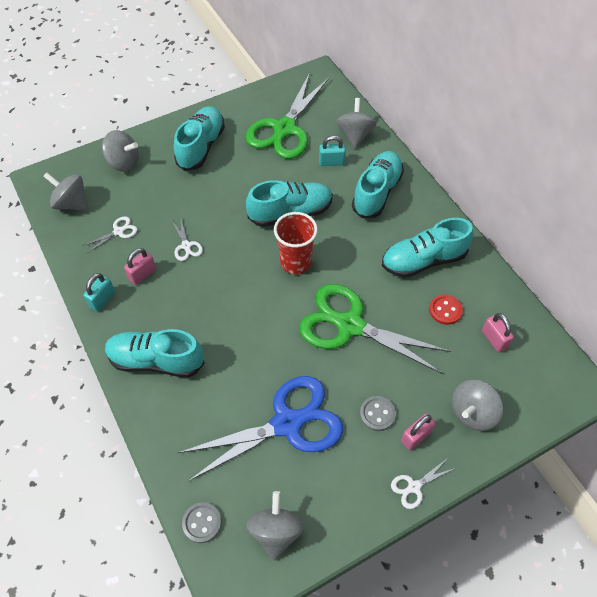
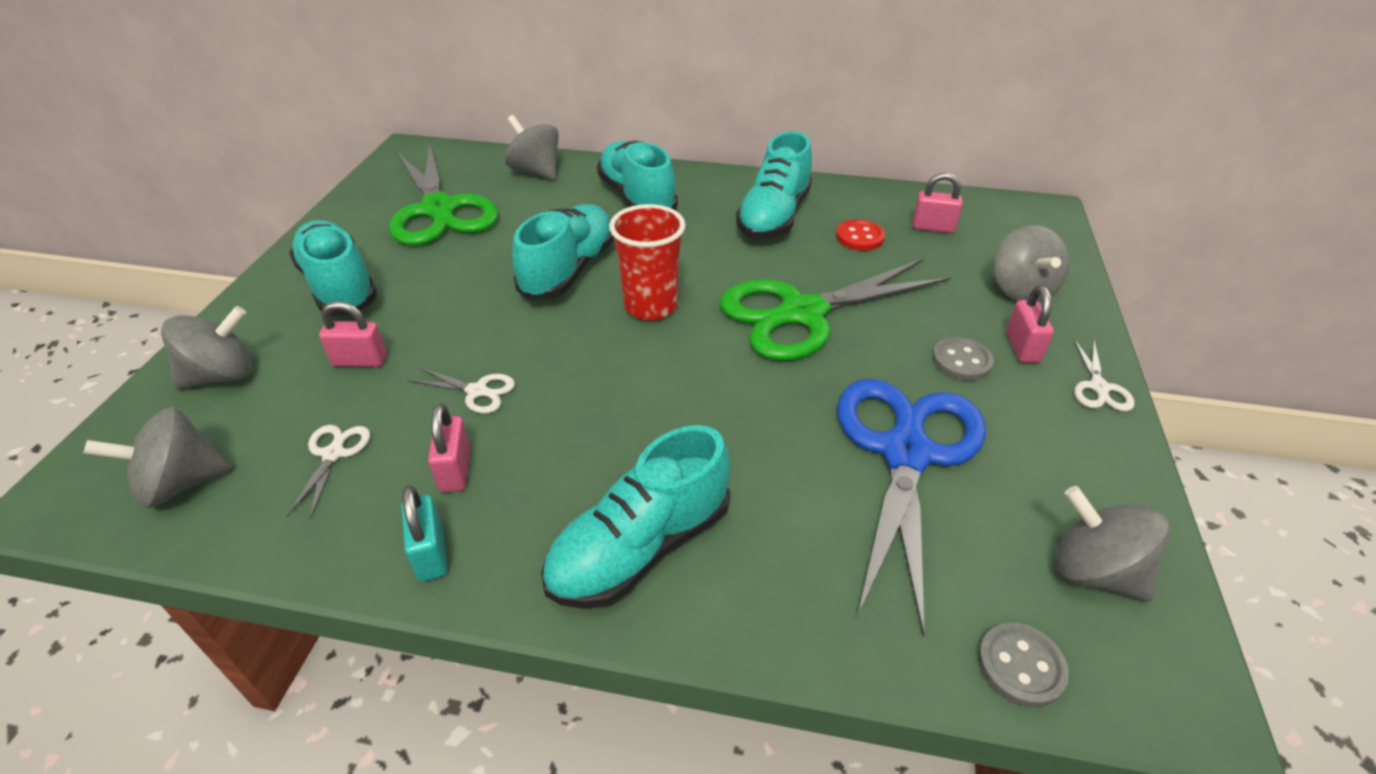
camera: 50 degrees left, 15 degrees down
turquoise padlock [319,136,346,166] -> none
none -> pink padlock [319,301,387,367]

